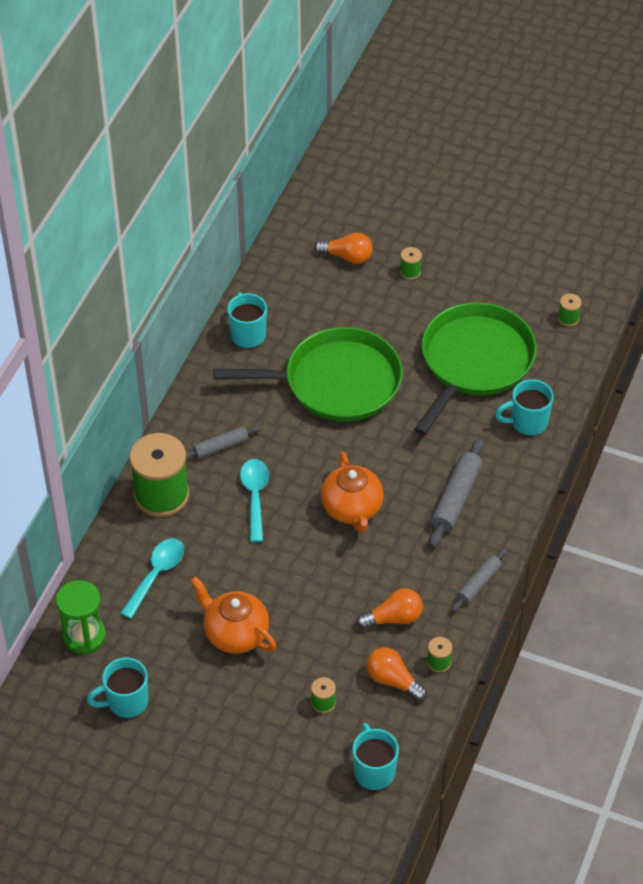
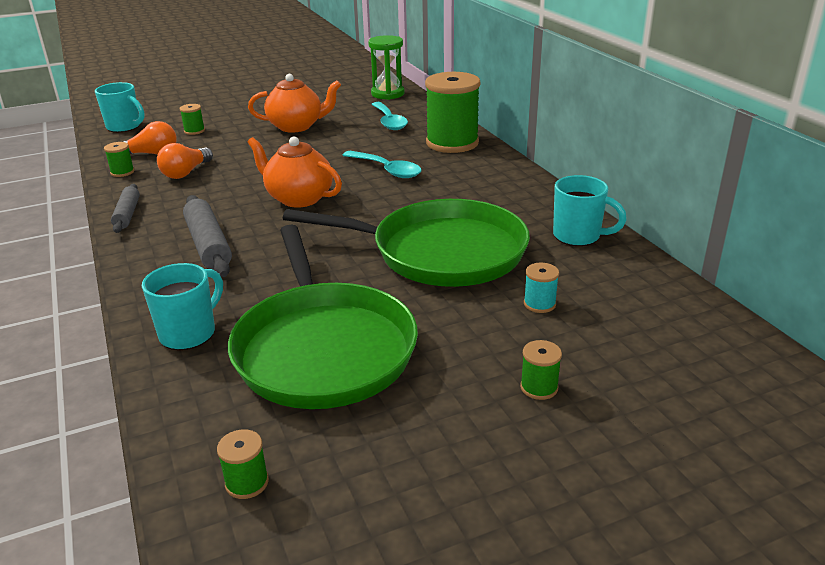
camera: 135 degrees right, 20 degrees down
turquoise mug [87,658,148,718] -> none
grey rolling pin [186,425,262,460] -> none
green pan [213,327,403,422] -> green pan turned 120 degrees counterclockwise [283,199,530,287]
orange light bulb [314,233,373,264] -> none
none -> turquoise spool [524,263,559,313]

